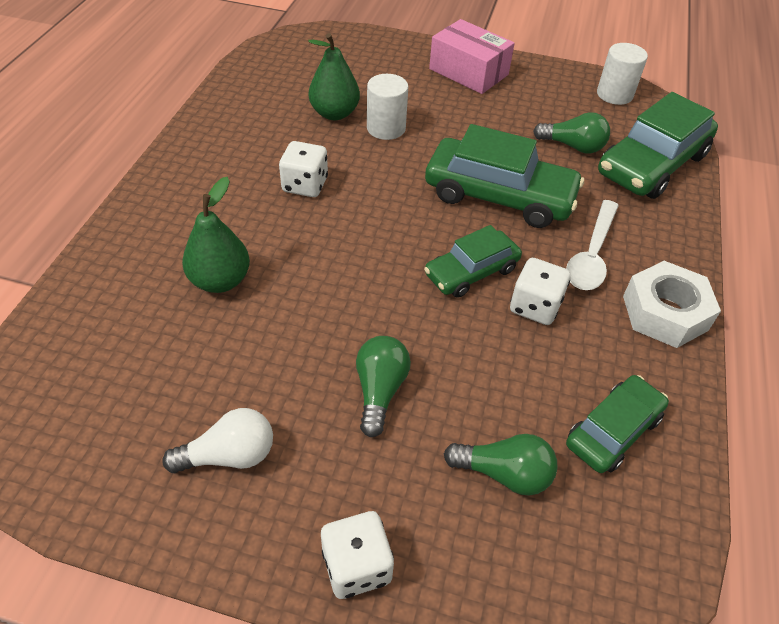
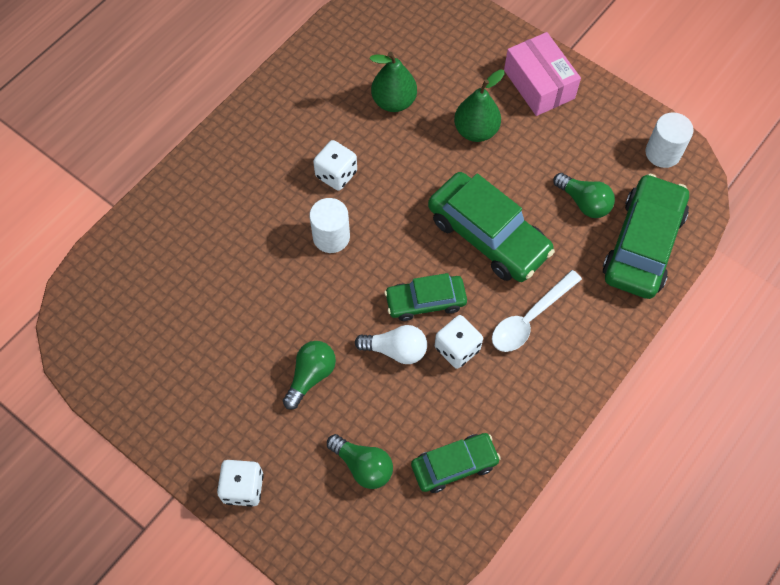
camera: 25 degrees right, 15 degrees up
white light bulb [162,408,273,473] -> white light bulb moved to [355,325,427,364]
green pear [182,177,250,293] -> green pear moved to [454,69,504,142]
white cylinder [367,74,408,140] -> white cylinder moved to [310,198,350,253]
green car [598,92,718,199] -> green car turned 135 degrees clockwise [603,174,689,299]
white nut [623,261,721,348] -> none

